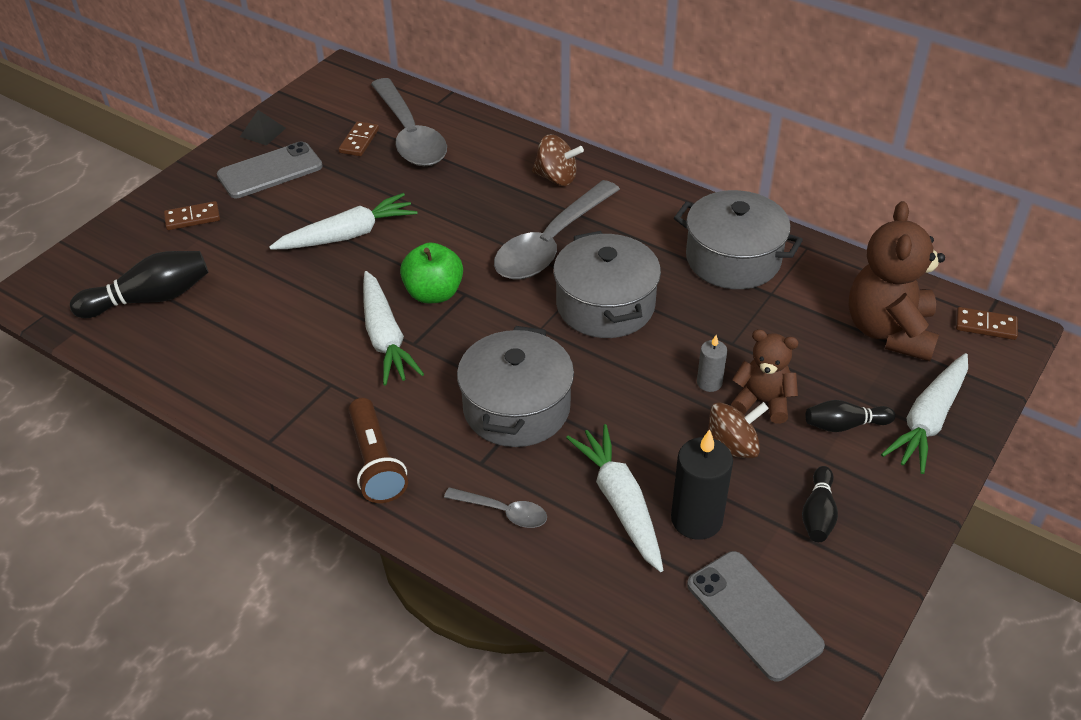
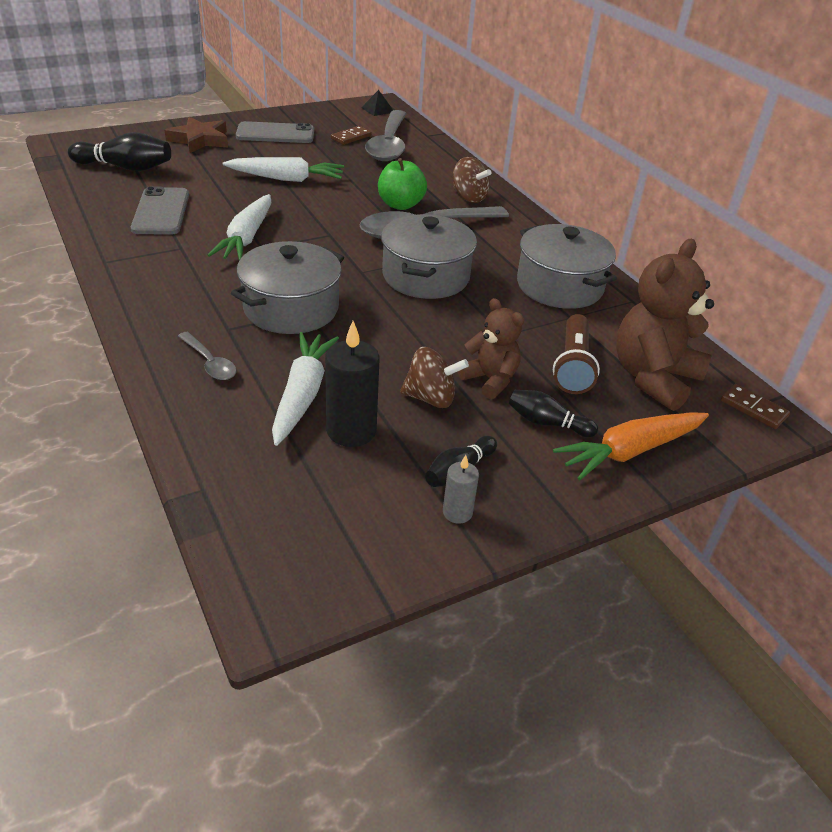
camera: 25 degrees right, 5 degrees down
brown domino [164,201,220,230] -> brown star [165,117,228,153]
black pyramid [240,110,286,146] -> black pyramid moved to [361,90,393,116]
brown flashlight [349,398,408,503] -> brown flashlight moved to [553,314,600,394]
green apple [400,243,463,303] -> green apple moved to [378,158,427,210]
grey phone [687,551,825,681] -> grey phone moved to [131,186,189,235]
grey candle [697,335,727,392] -> grey candle moved to [443,455,479,524]
white carrot [881,353,968,474] -> orange carrot [553,412,709,480]

